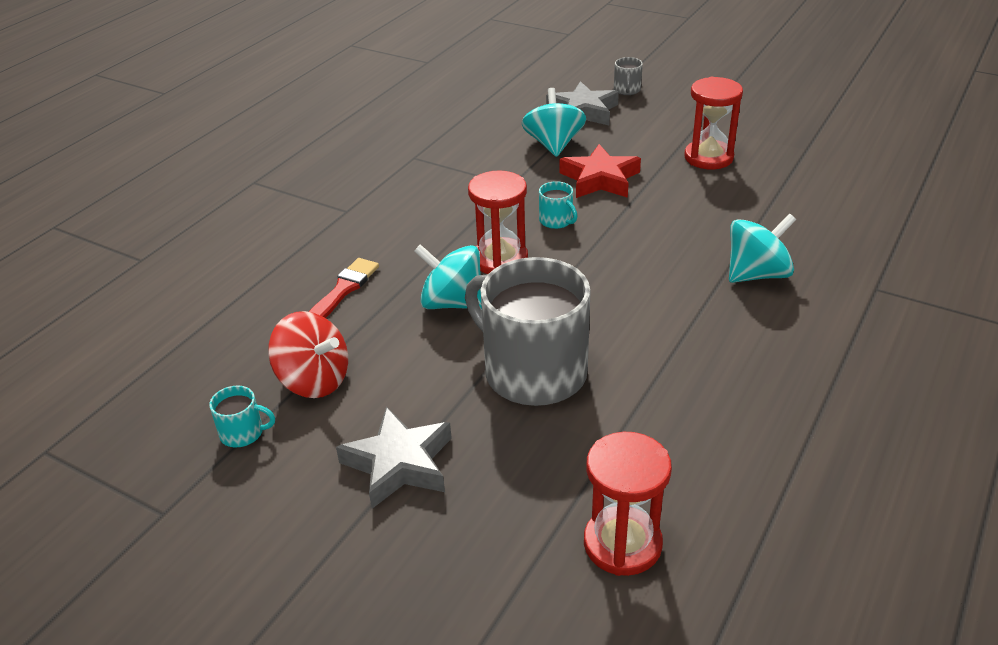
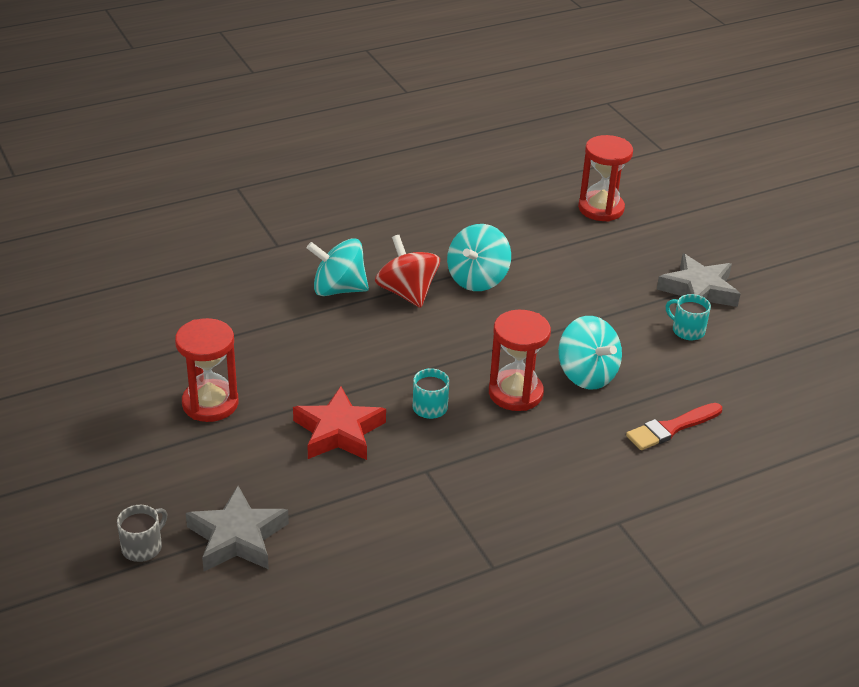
camera: 150 degrees left, 0 degrees up
turquoise mug [209,385,275,447] -> turquoise mug moved to [666,294,711,340]
red spinning top [268,311,348,398] -> red spinning top moved to [375,235,440,308]
grey mug [465,257,591,406] -> none
turquoise spinning top [522,88,586,157] -> turquoise spinning top moved to [447,224,511,291]

